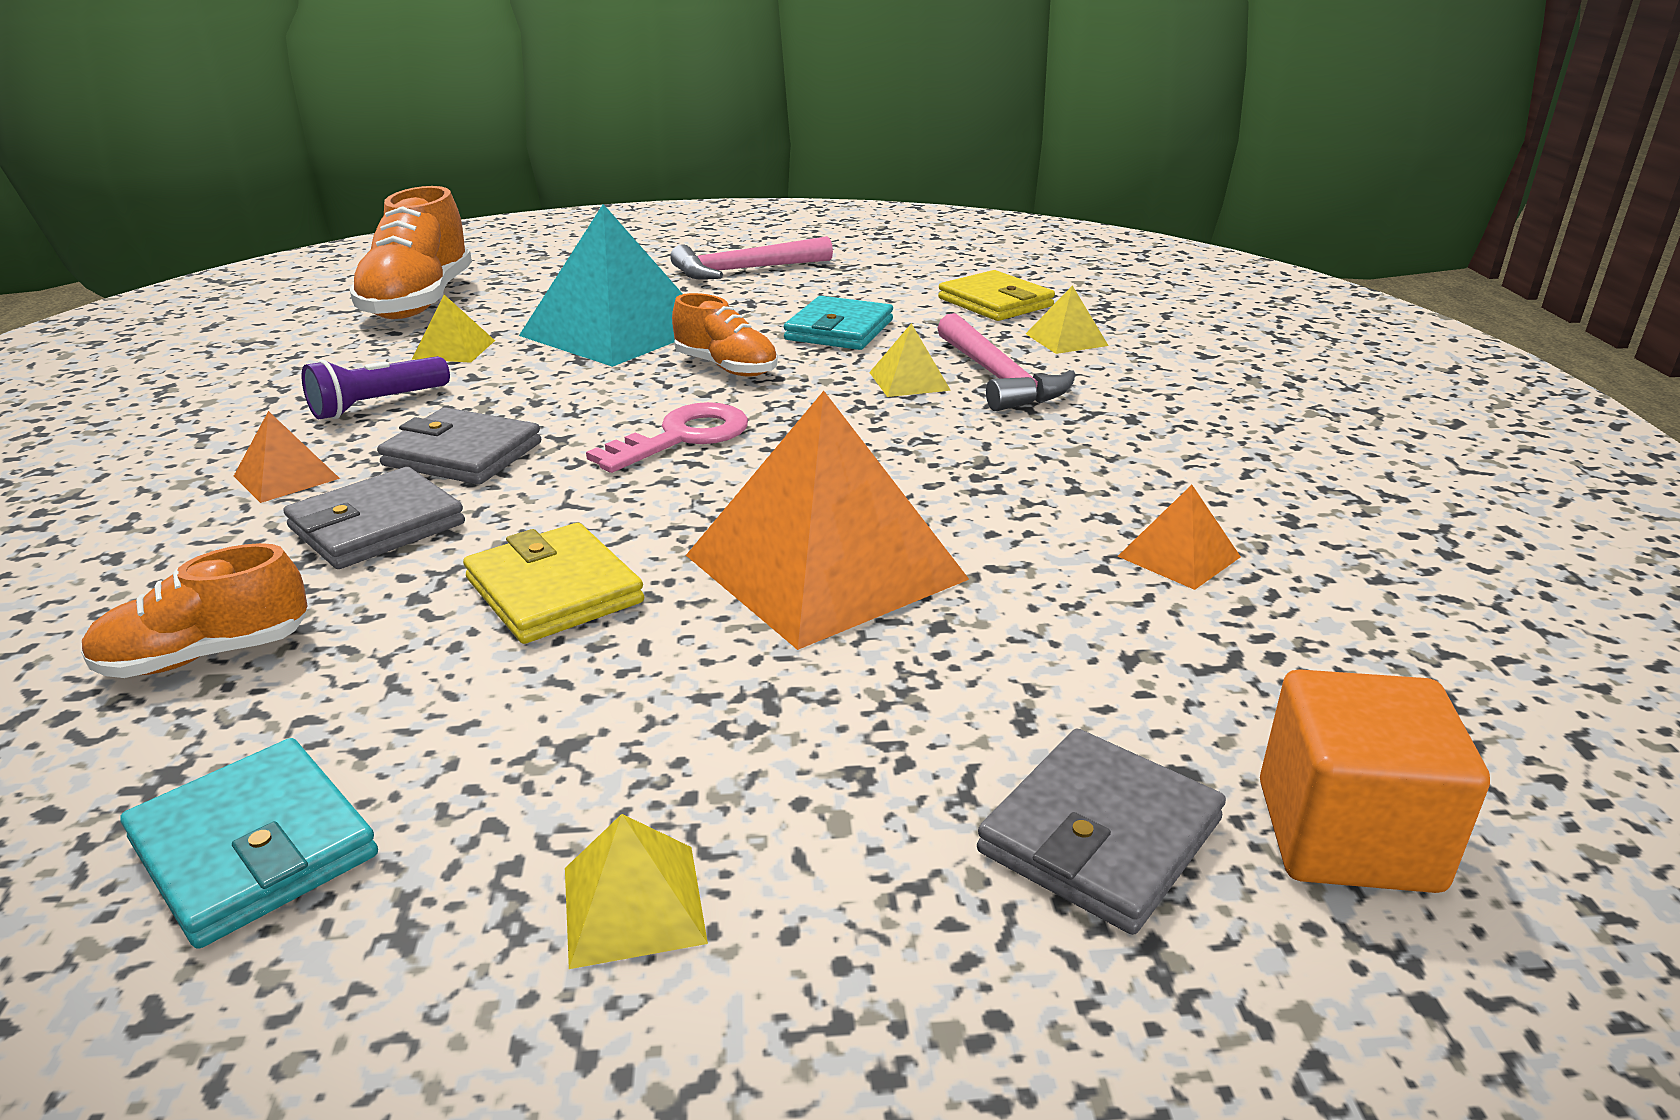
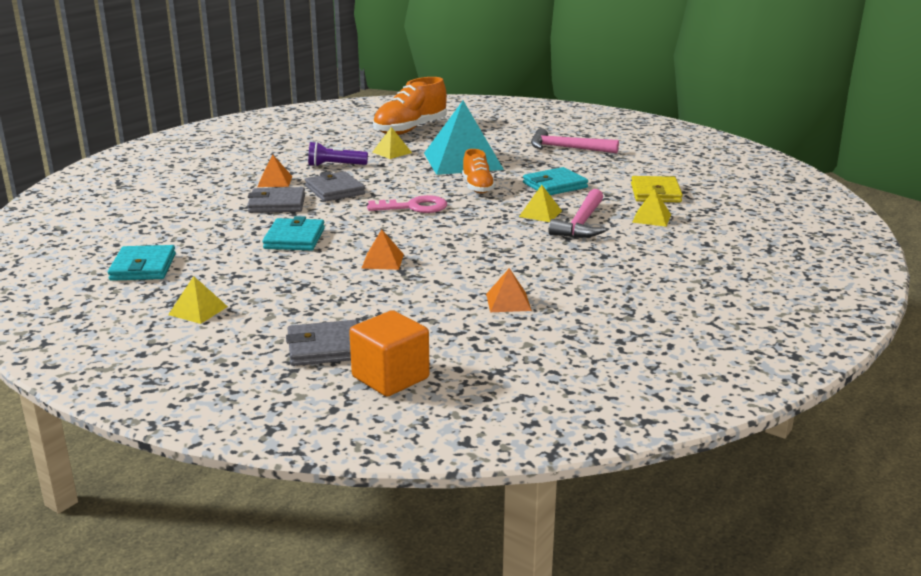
camera: 40 degrees right, 5 degrees down
orange shoe [81,543,308,678] -> none
yellow wallet [463,523,644,644] -> turquoise wallet [263,216,325,250]
orange pyramid [686,391,969,650] -> orange pyramid [361,229,404,270], size x0.44

